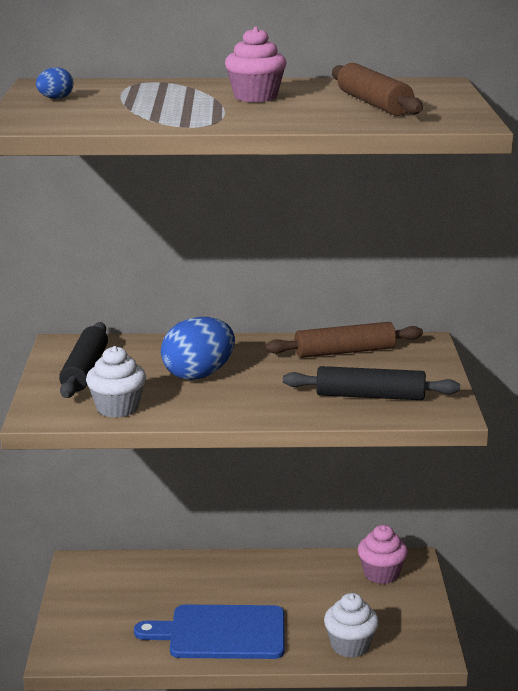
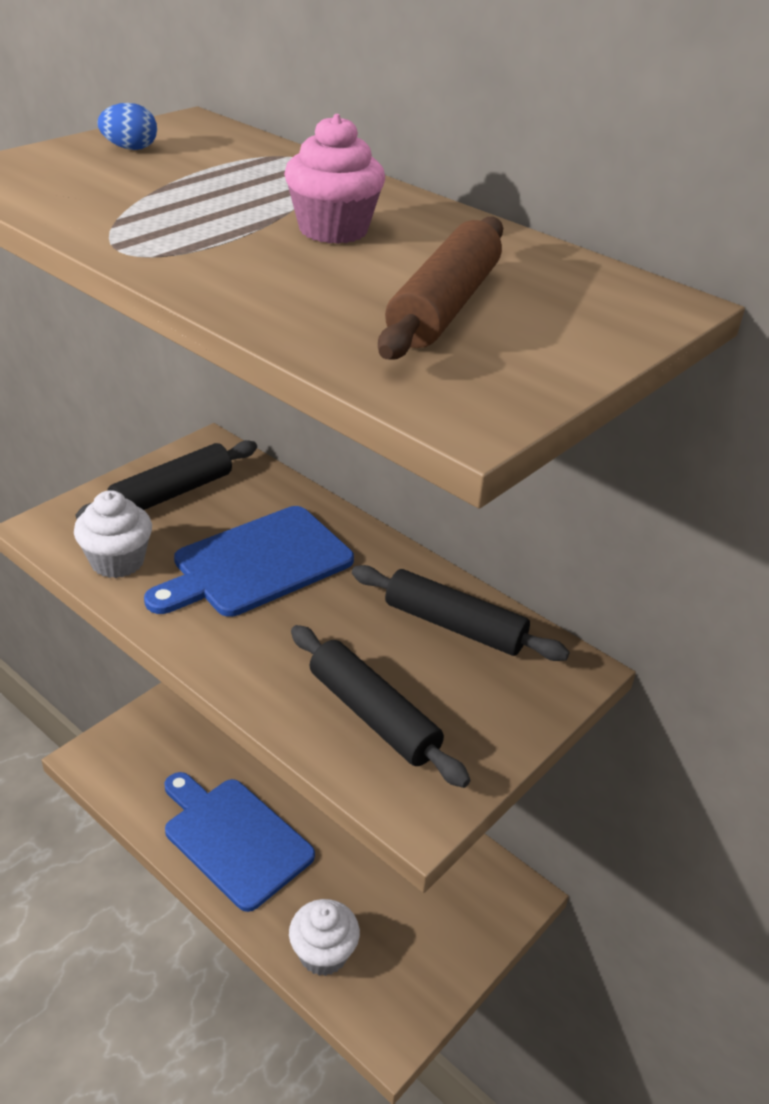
camera: 40 degrees right, 15 degrees up
blue egg [161,317,235,380] -> blue cutting board [144,506,354,617]
brown rolling pin [265,322,423,358] -> black rolling pin [352,565,570,661]
pink cupcake [358,525,408,584] -> none

